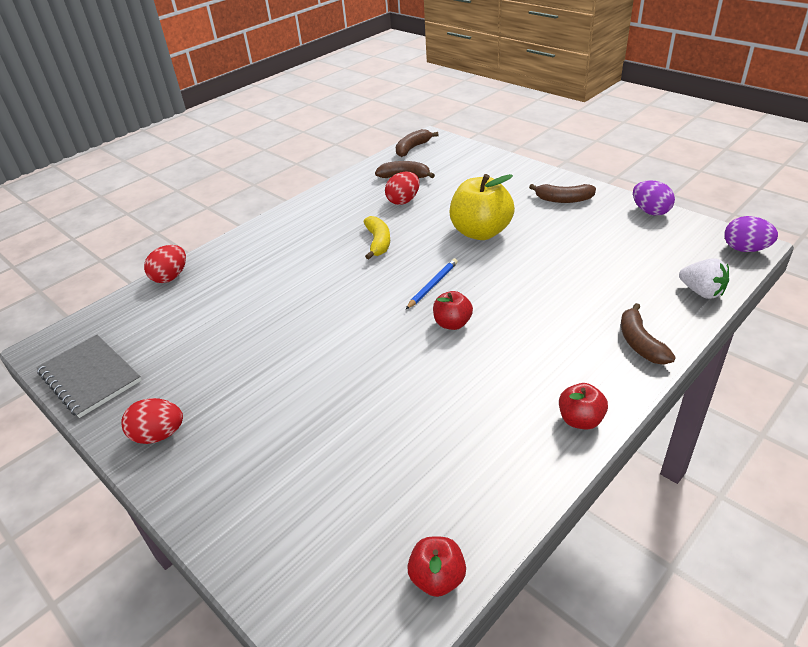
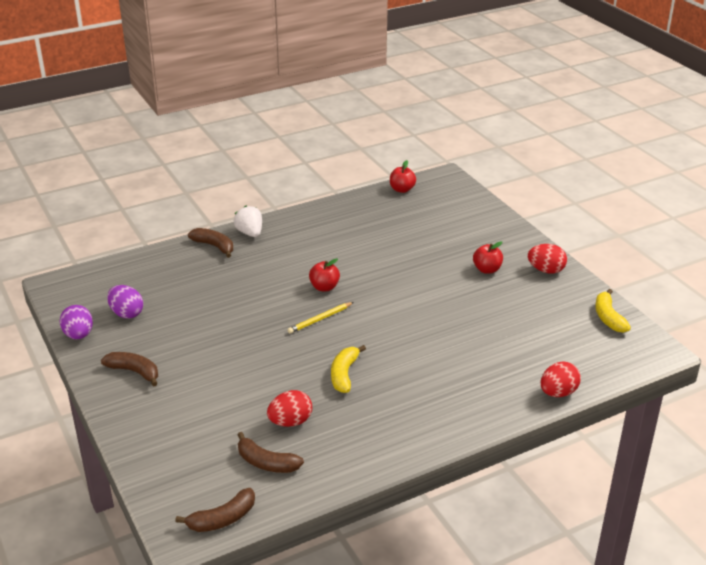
camera: 165 degrees left, 5 degrees down
grey notebook [36,335,142,418] -> yellow banana [595,289,631,333]
blue pencil [406,259,458,309] -> yellow pencil [288,302,354,334]
yellow apple [450,174,515,240] -> none
red apple [559,383,608,430] -> red apple moved to [473,241,503,274]
brown banana [621,303,676,365] -> brown banana turned 60 degrees counterclockwise [188,228,233,258]
white strawberry [679,258,729,299] -> white strawberry moved to [234,206,262,237]
purple egg [725,216,778,252] -> purple egg moved to [107,285,143,319]

